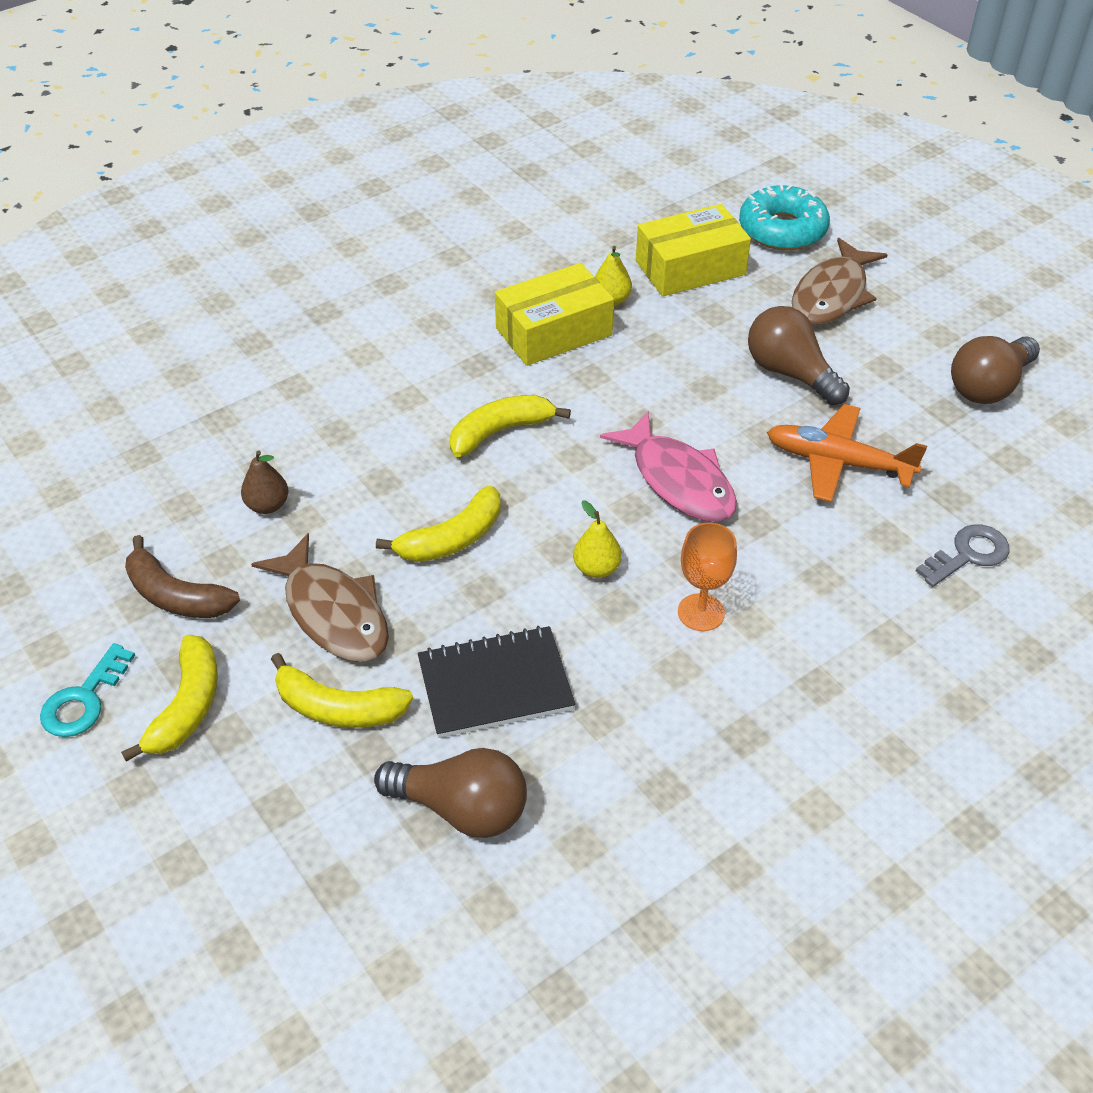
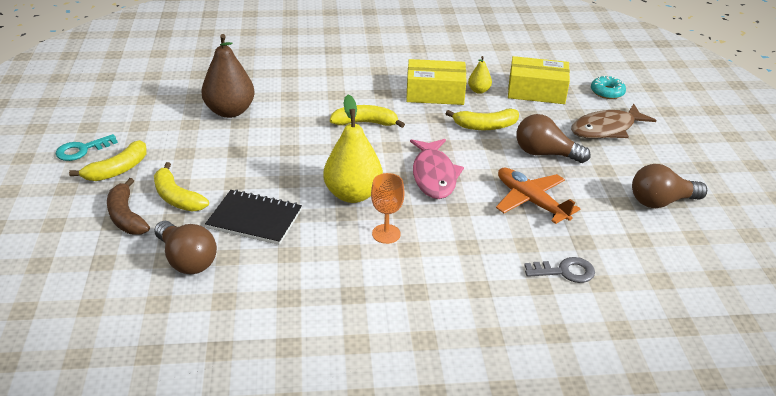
camera: 30 degrees right, 10 degrees down
brown banana [125,535,240,618] -> brown banana moved to [107,178,150,235]
brown pear [241,450,288,514] -> brown pear [201,34,255,118], size x2.06
brown fish [251,533,389,662] -> none
yellow banana [376,485,501,562] -> yellow banana moved to [445,109,519,130]
yellow pear [573,500,622,578] -> yellow pear [323,95,383,203], size x2.06
turquoise donut [739,185,830,250] -> turquoise donut [591,76,626,99], size x0.62
brown light bulb [748,306,850,405] -> brown light bulb turned 60 degrees counterclockwise [516,114,591,163]

